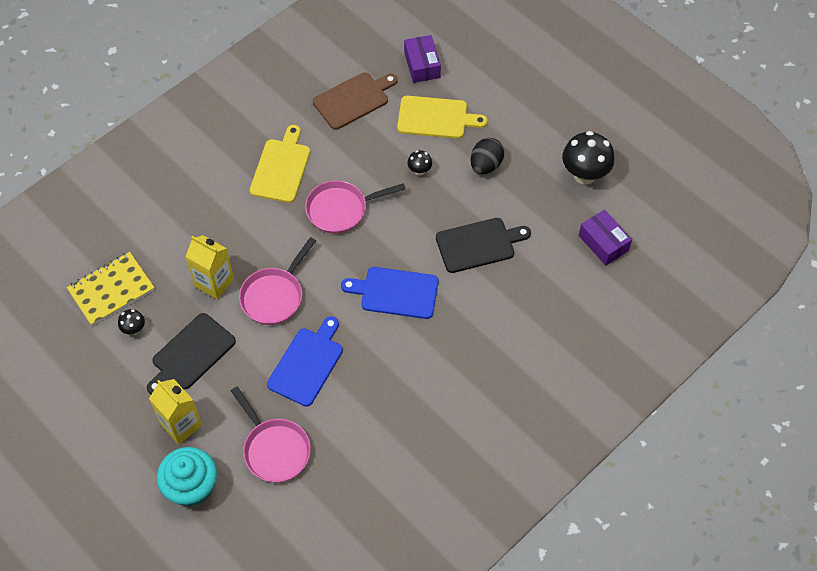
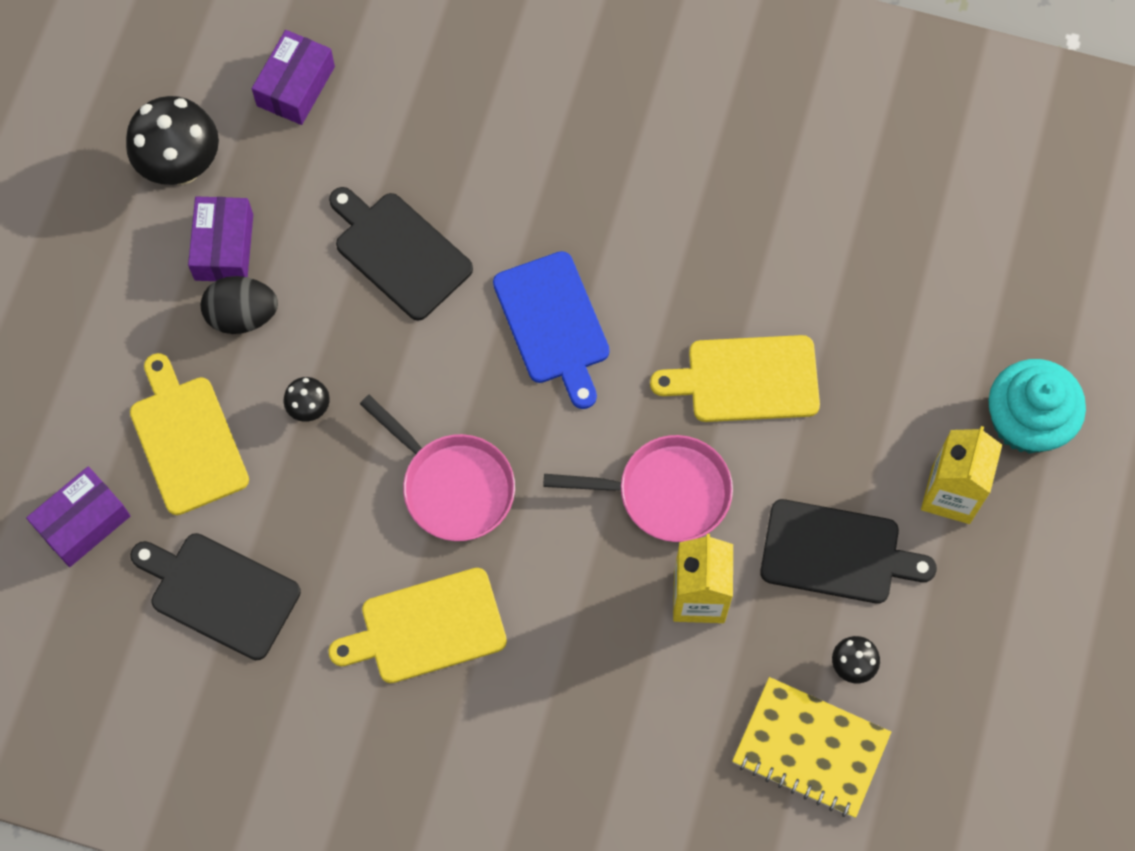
camera: 120 degrees left, 10 degrees up
pink pan [231,386,311,483] -> none
blue cutting board [267,316,343,407] -> yellow cutting board [650,335,820,422]
brown cutting board [313,72,398,130] -> black cutting board [130,533,301,660]
none -> purple box [188,196,253,281]

